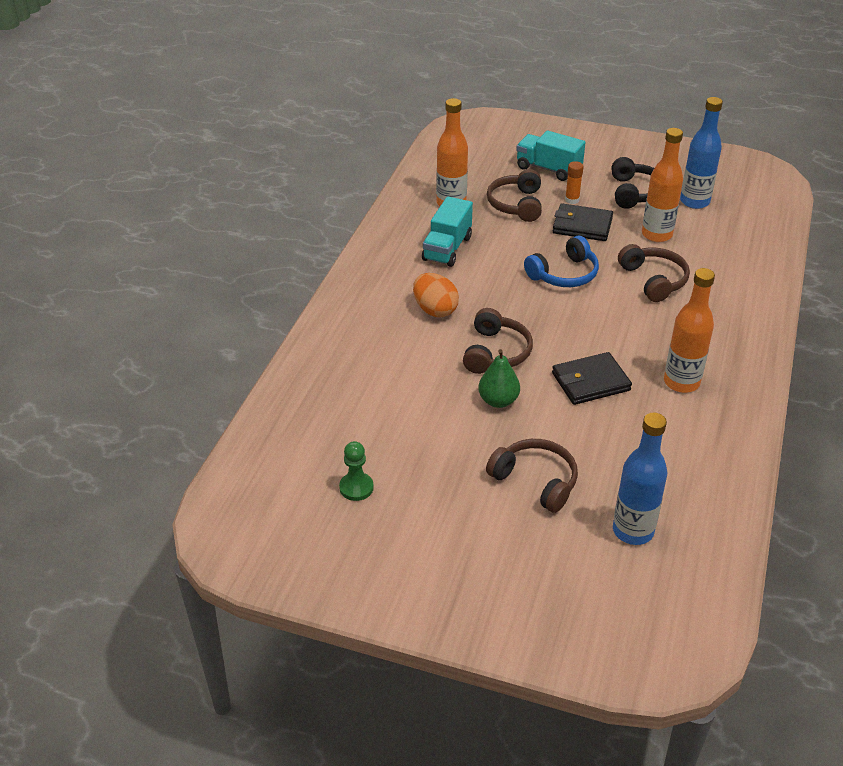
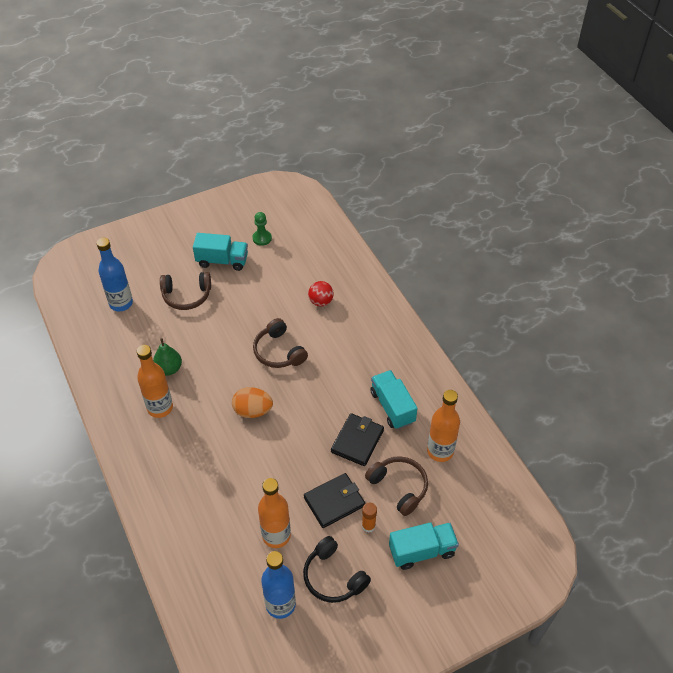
camera: 135 degrees right, 10 degrees up
orange egg [413,273,459,317] -> orange egg moved to [232,387,273,418]
green pear [478,349,520,408] -> green pear moved to [153,338,182,375]
blue headphones [524,236,599,287] -> none
black wallet [552,352,632,405] -> black wallet moved to [331,413,384,466]
brown headphones [618,244,690,302] -> none
none -> turquoise truck [193,233,248,271]
none -> red ball [308,281,334,306]

